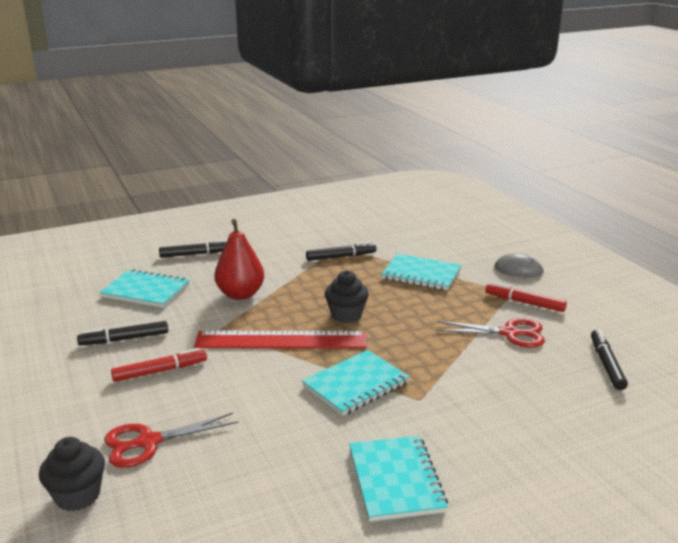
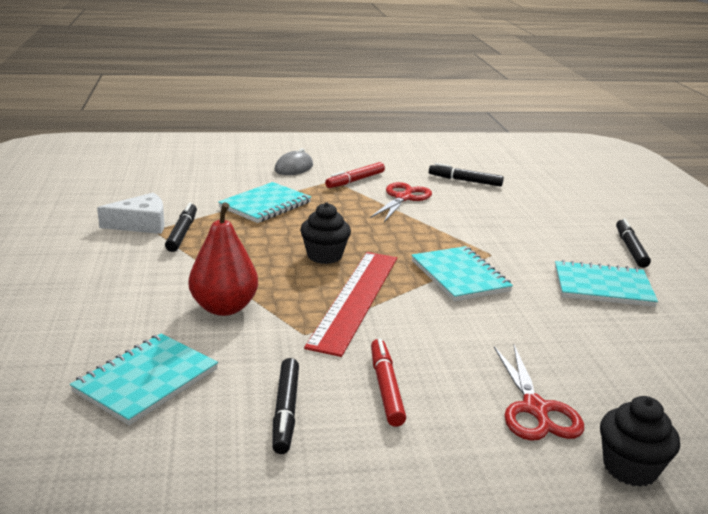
camera: 75 degrees left, 0 degrees up
black marker [159,240,227,258] -> black marker moved to [616,218,651,268]
none -> white cheese [97,193,165,234]

